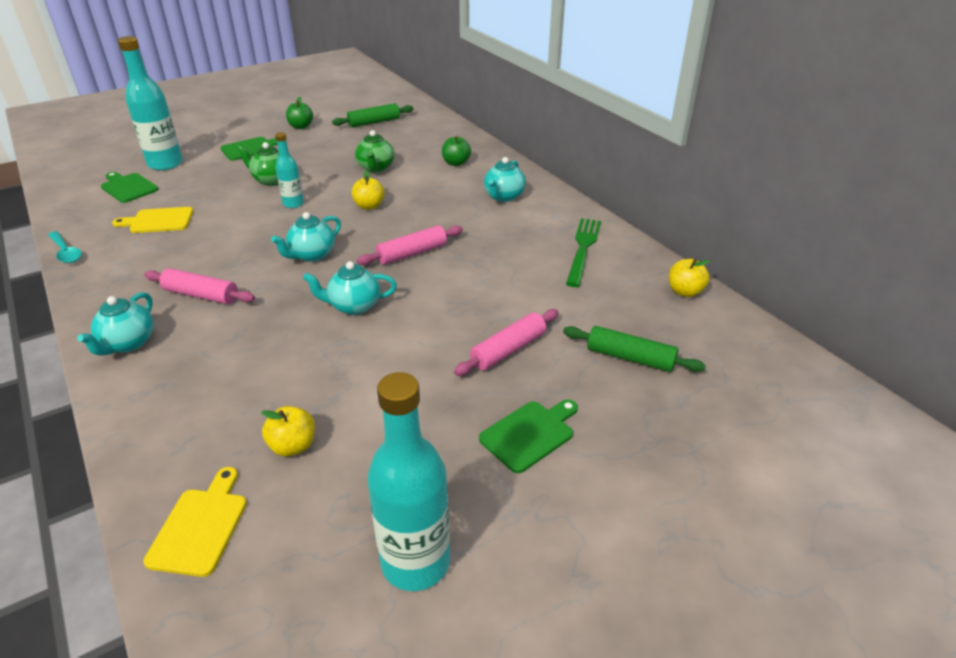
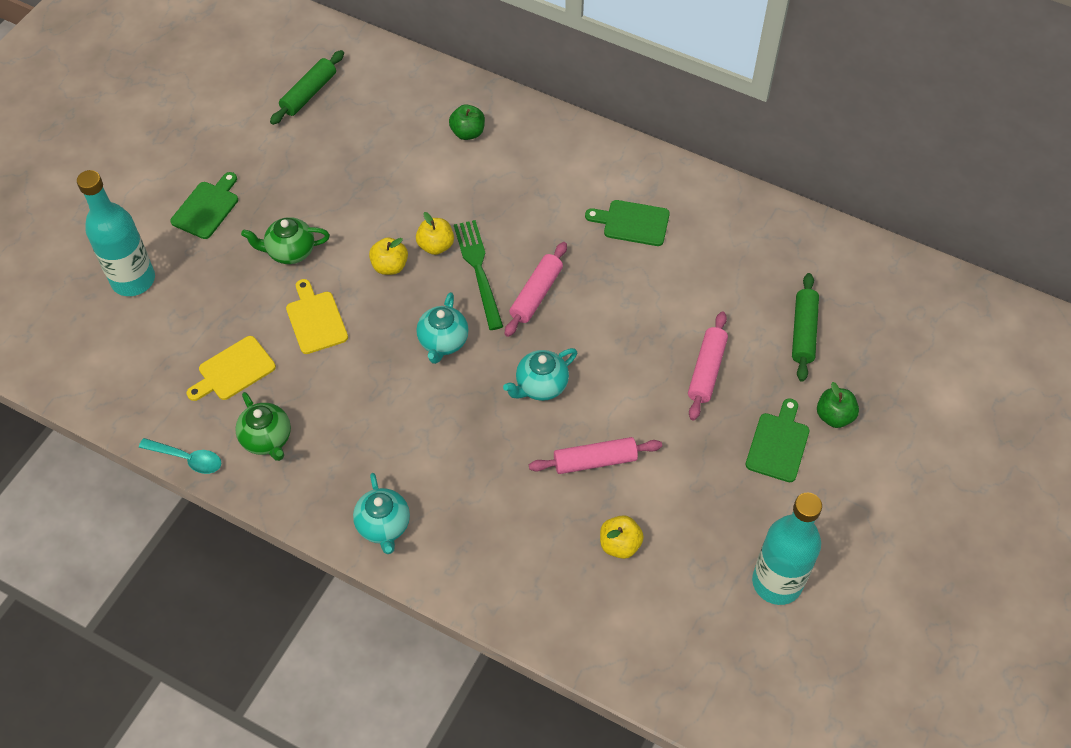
camera: 30 degrees left, 20 degrees up
green cutting board [101,172,159,203] -> green cutting board moved to [585,200,670,246]
yellow cutting board [143,467,247,577] -> yellow cutting board moved to [286,279,348,354]
pink rolling pin [144,268,255,304] -> pink rolling pin moved to [529,437,662,474]
turquoise bottle [275,132,304,208] -> none
green apple [286,96,313,129] -> green apple moved to [817,382,859,428]
green teapot [355,130,394,173] -> green teapot moved to [235,392,291,461]
turquoise teapot [484,157,526,202] -> none
green rolling pin [563,326,706,372] -> green rolling pin turned 75 degrees counterclockwise [792,273,819,382]
green fork [566,218,601,287] -> green fork moved to [454,220,503,330]
yellow apple [669,259,710,297] -> yellow apple moved to [369,238,408,275]

